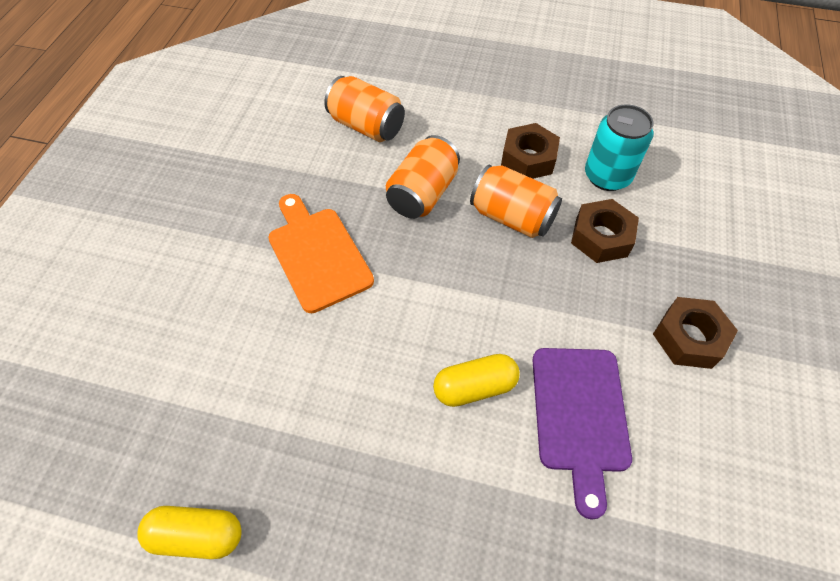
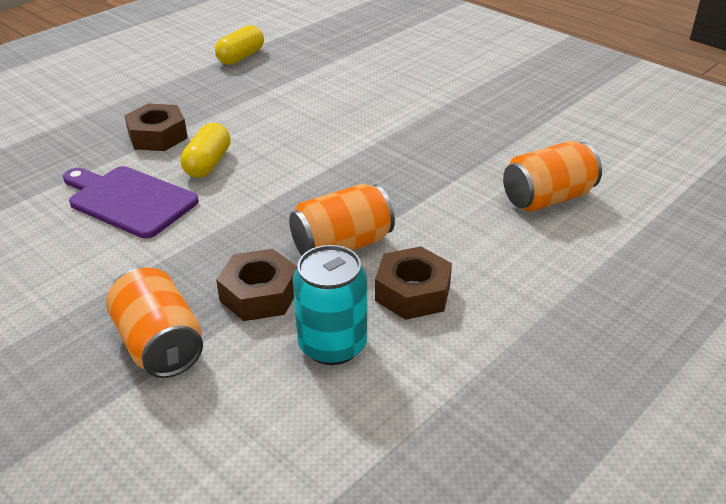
camera: 120 degrees right, 20 degrees down
orange cutting board [268,194,374,313] -> none
orange can [386,135,460,219] -> orange can moved to [106,267,203,378]
brown nut [653,297,738,369] -> brown nut moved to [124,103,188,151]

